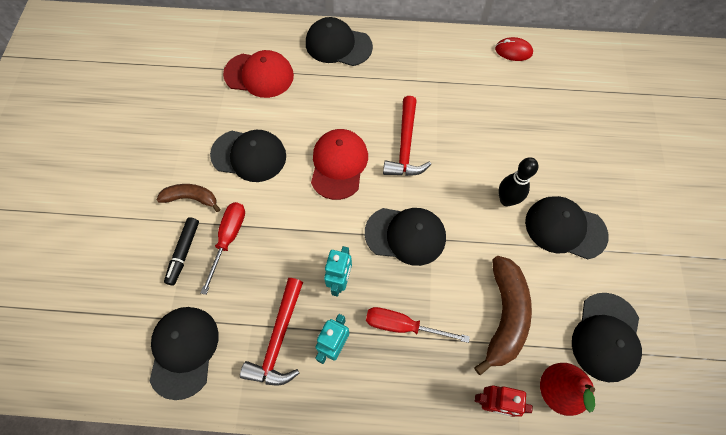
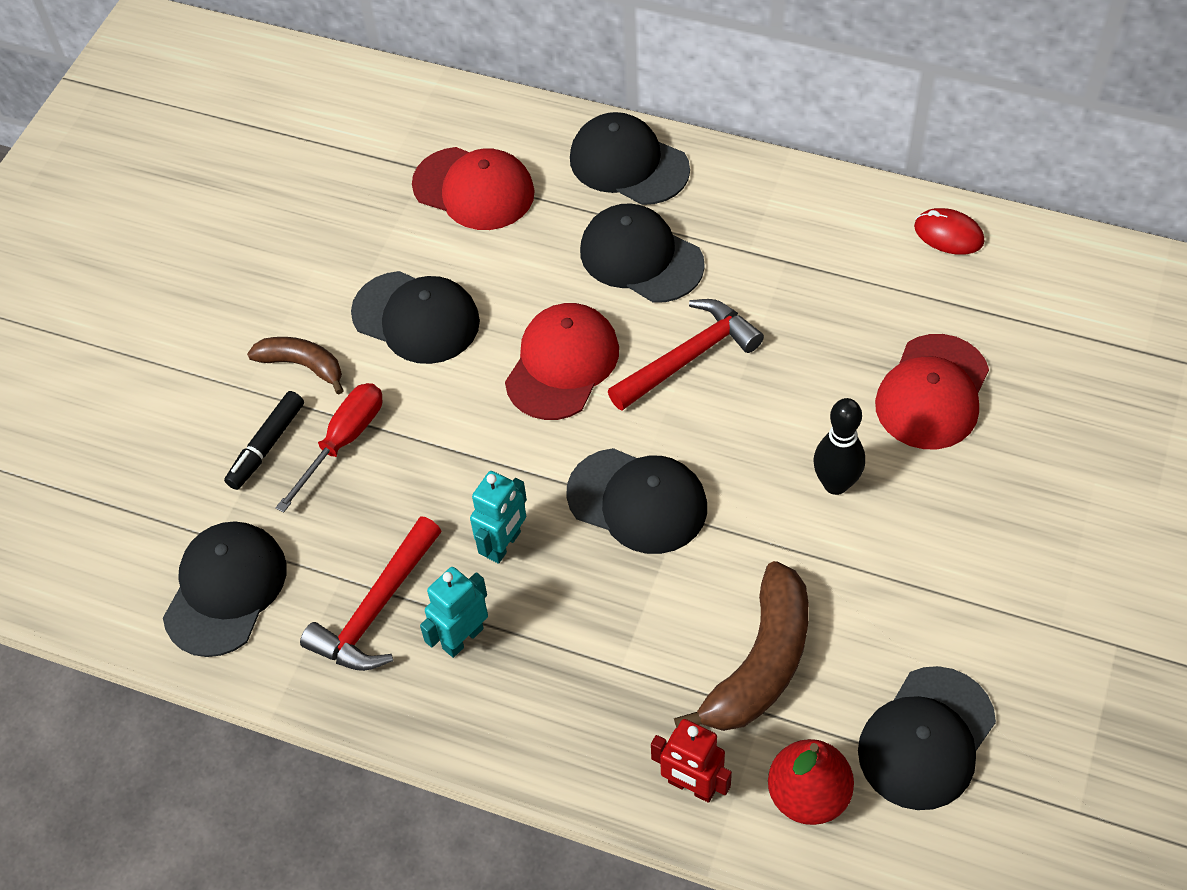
camera: 20 degrees right, 10 degrees down
red screwdriver [366,307,470,343] -> none
red hammer [383,96,431,176] -> red hammer turned 150 degrees counterclockwise [608,299,764,410]
black cap [525,196,609,259] -> black cap moved to [580,203,705,303]
none -> red cap [875,334,989,449]

